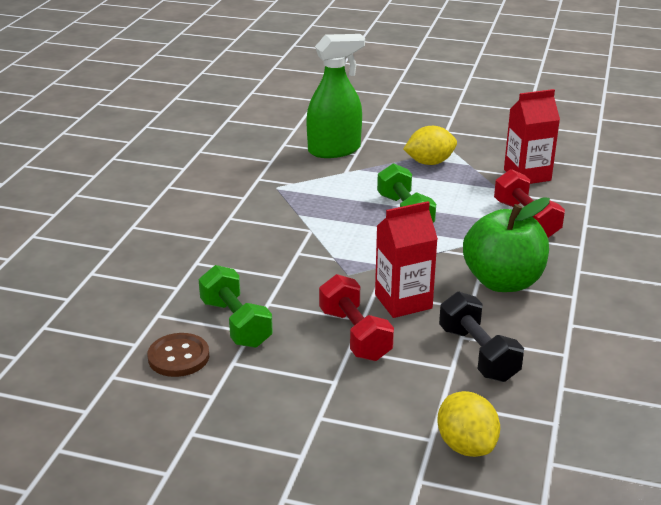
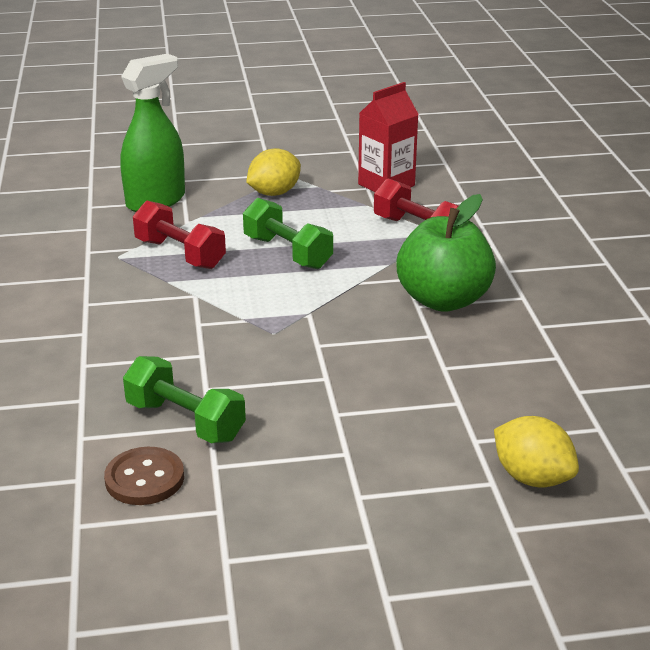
camera: 25 degrees left, 0 degrees up
red dumbbell [319,274,394,361] -> red dumbbell moved to [133,201,226,269]
red carton [375,201,438,318] -> none
black dumbbell [439,292,524,382] -> none

